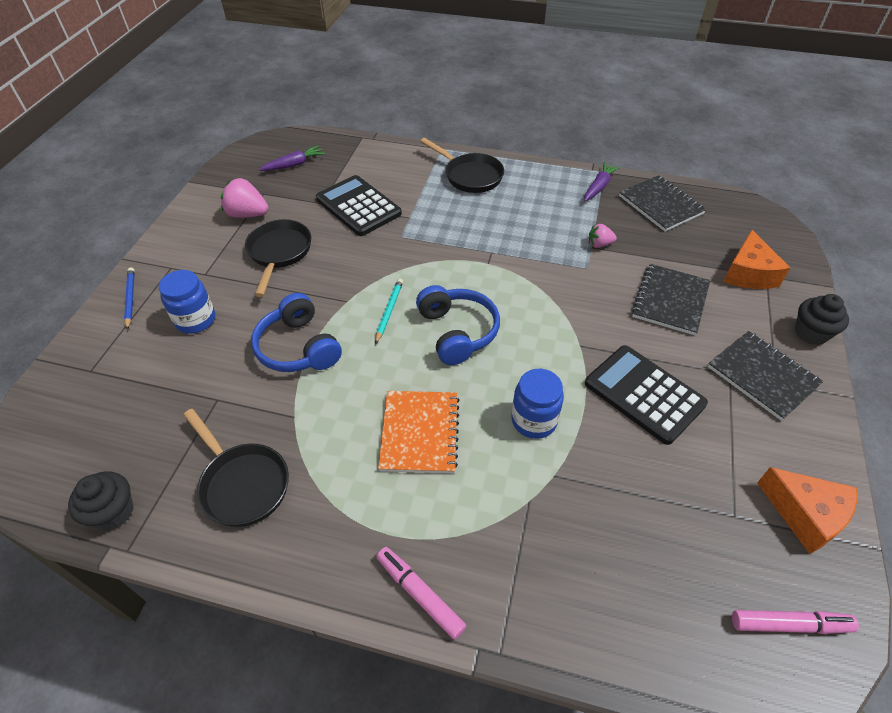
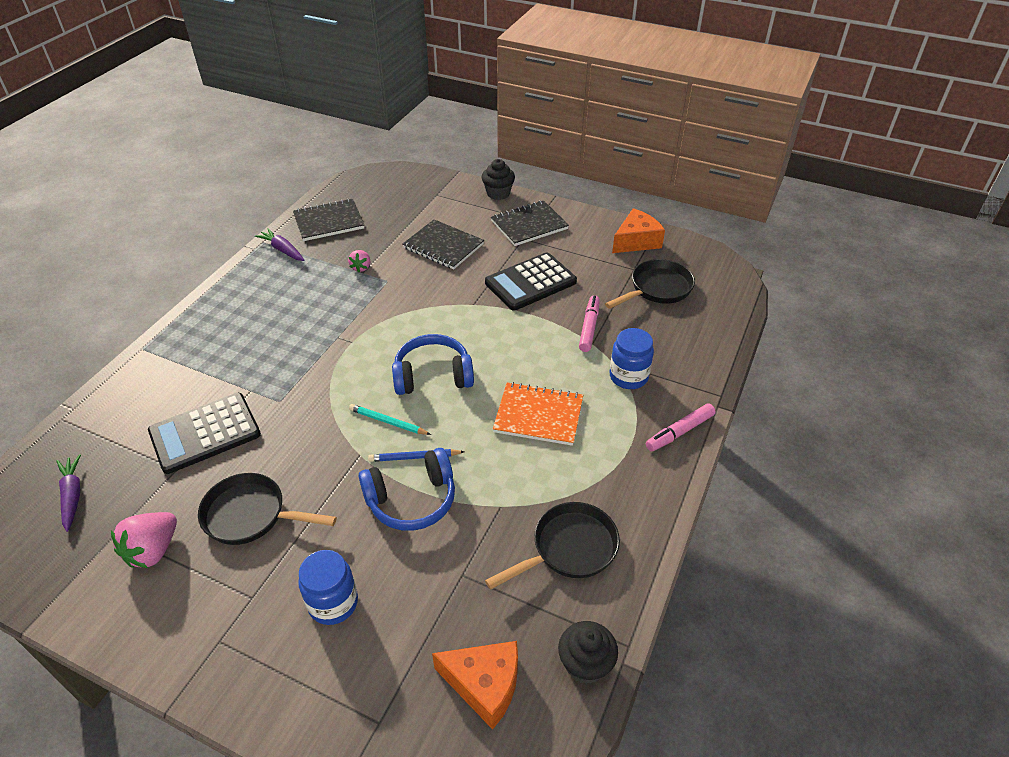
camera: 80 degrees left, 5 degrees down
blue pencil [124,267,135,330] -> blue pencil moved to [368,449,465,462]
black pan [420,138,504,193] -> black pan moved to [605,259,695,309]
blue jar [511,369,564,439] -> blue jar moved to [610,328,654,389]
orange cheese [723,230,790,289] -> orange cheese moved to [432,641,518,730]
pink marker [732,610,859,634] -> pink marker moved to [579,295,600,352]

